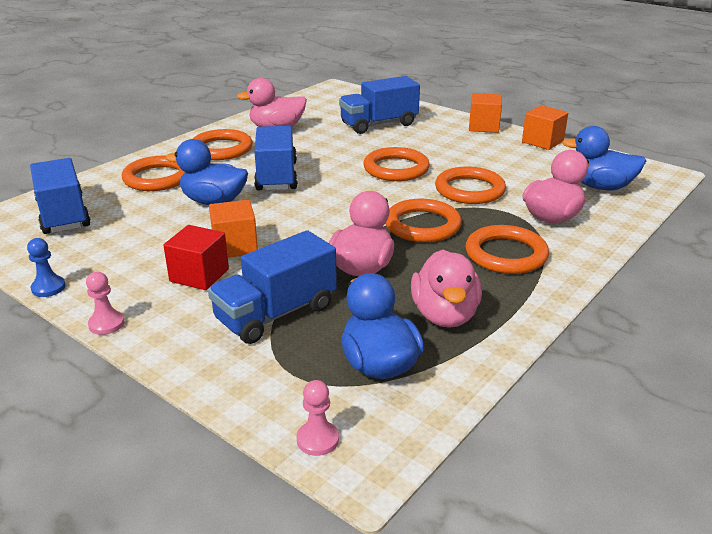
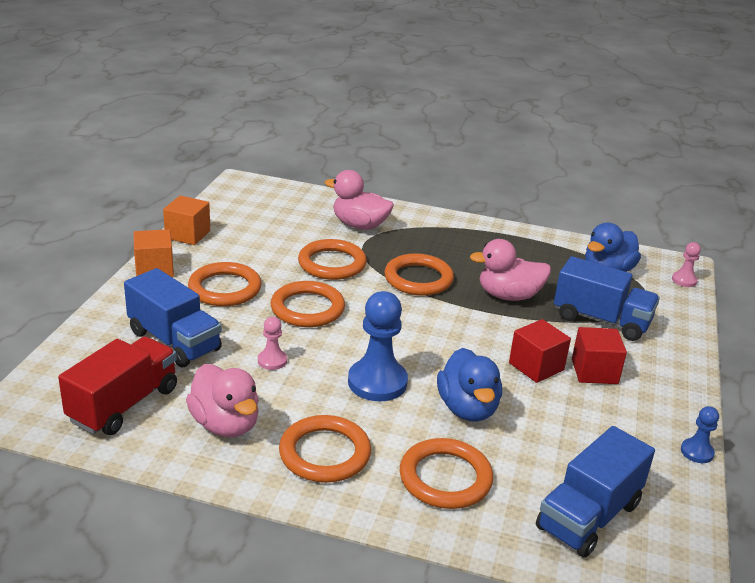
camera: 115 degrees left, 0 degrees up
pink pawn [86,272,125,335] -> pink pawn moved to [258,317,287,370]
orange cube [209,200,258,258] -> red cube [509,319,571,383]
blue truck [254,126,298,191] -> blue pawn [348,291,408,401]
pink duck [411,250,482,328] -> none
orange ring [466,225,549,274] -> orange ring moved to [188,262,262,306]
blue duck [562,126,646,190] -> none
none -> red truck [58,337,177,435]

